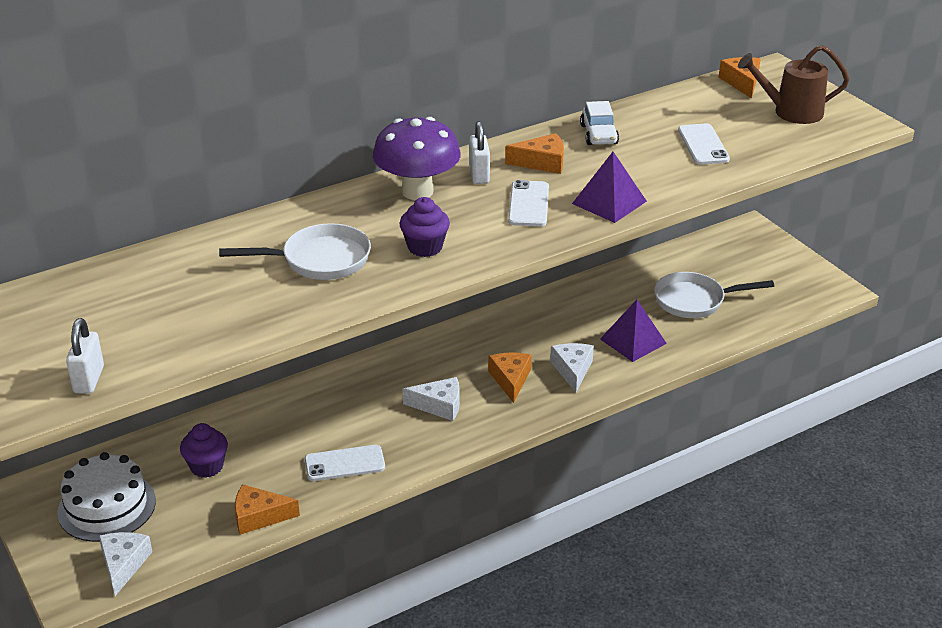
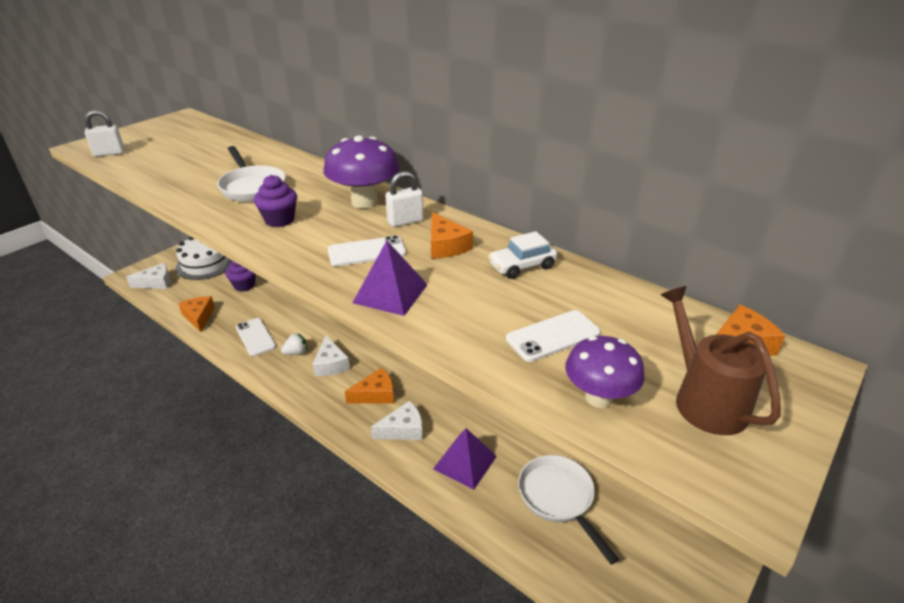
camera: 70 degrees right, 0 degrees up
none -> white strawberry [281,333,307,355]
none -> purple mushroom [565,336,645,408]

